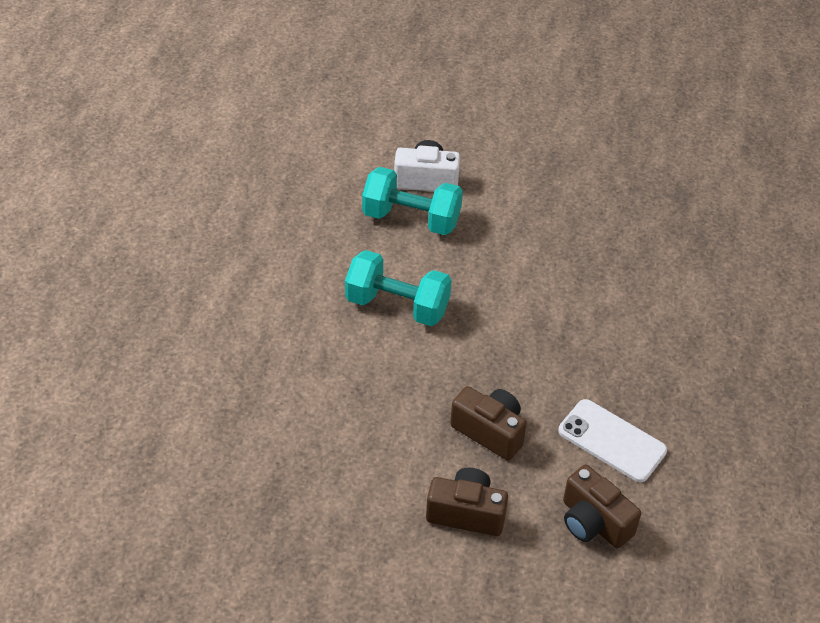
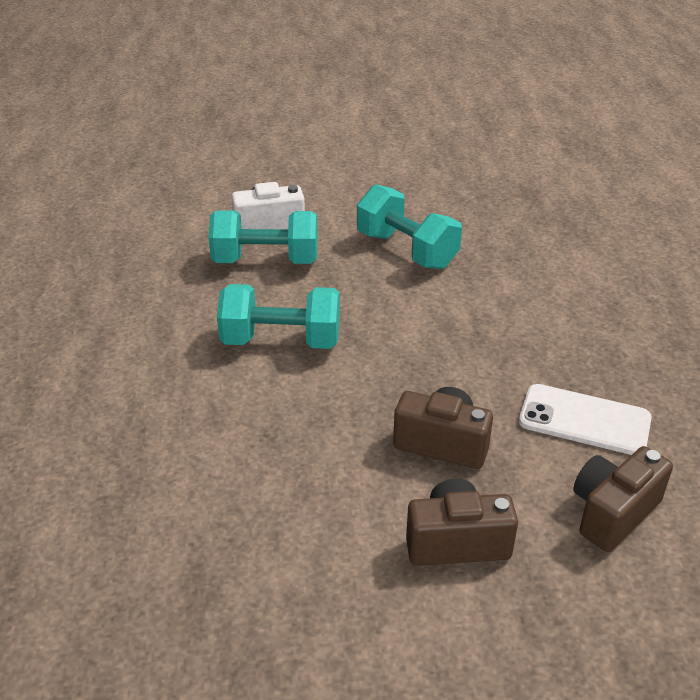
camera: 15 degrees left, 10 degrees down
brown camera [563,465,641,549] -> brown camera turned 105 degrees clockwise [573,446,673,552]
none -> turquoise dumbbell [357,184,462,269]

